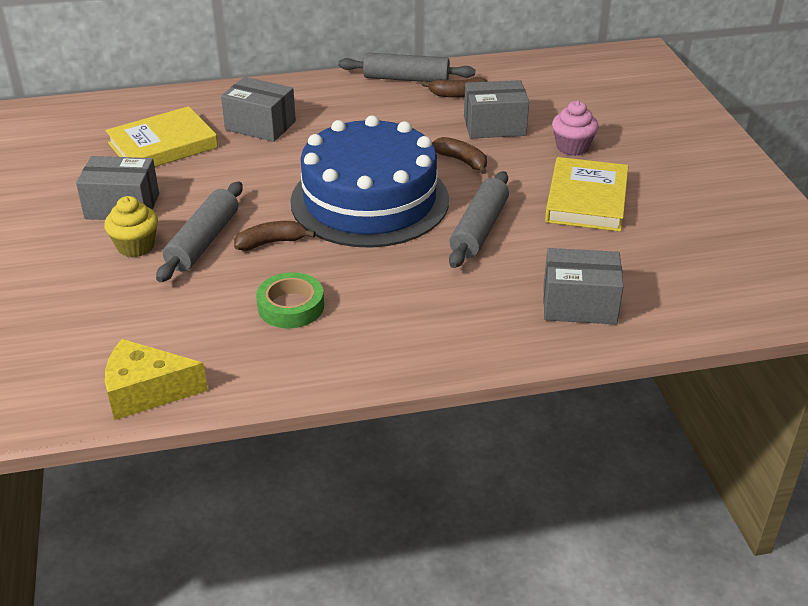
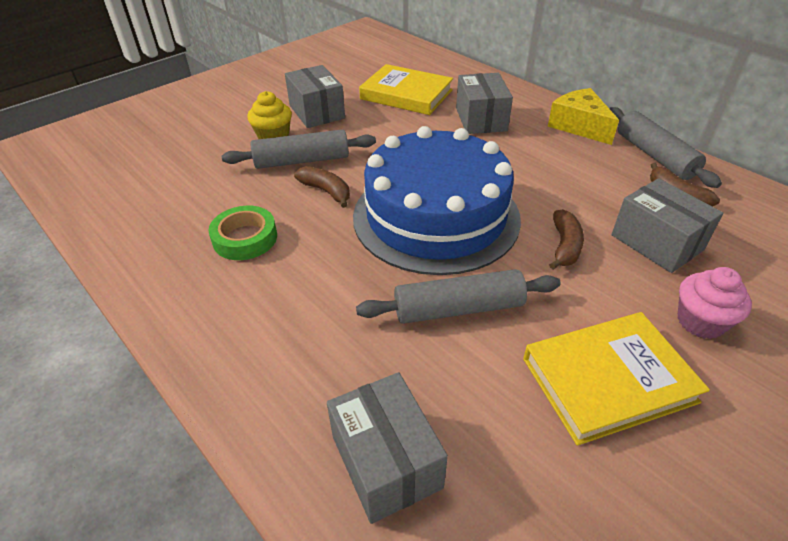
camera: 60 degrees right, 5 degrees up
yellow cheese [105,339,208,420] -> yellow cheese moved to [548,88,619,145]

